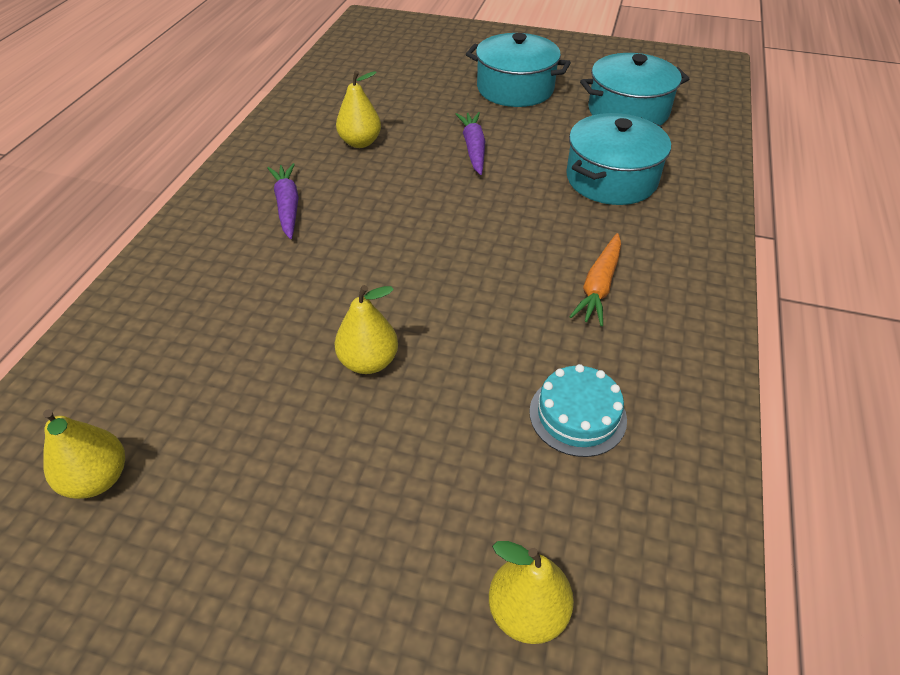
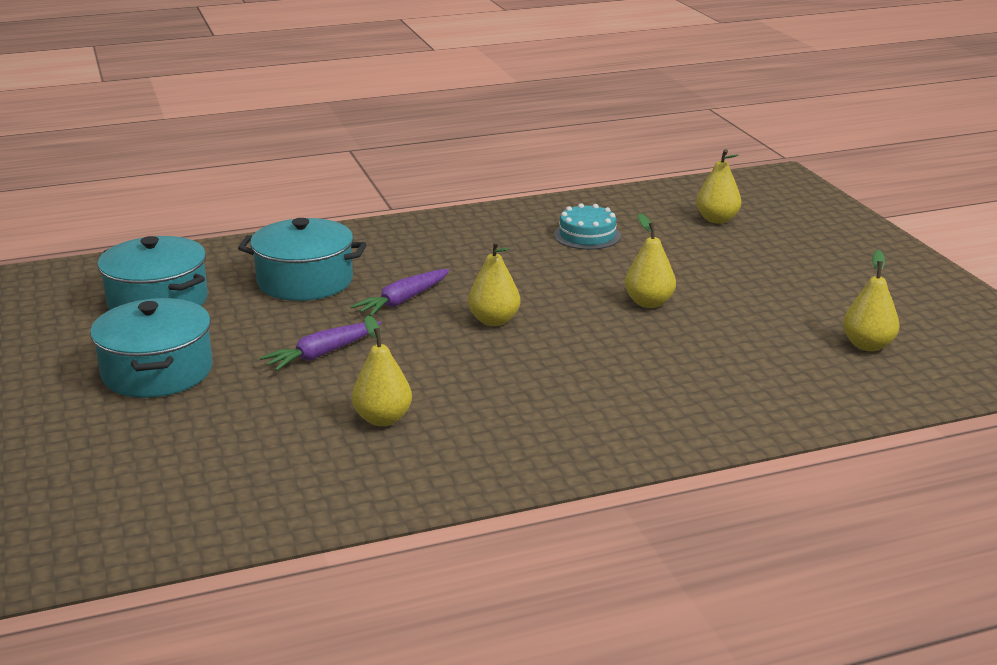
camera: 125 degrees left, 20 degrees down
purple carrot [267,163,299,239] -> purple carrot moved to [351,269,449,316]
orange carrot [569,233,621,326] -> none
none -> yellow pear [468,241,520,326]

